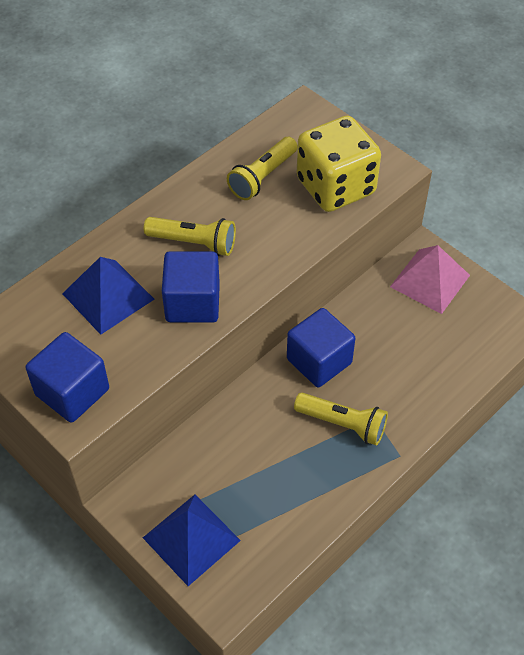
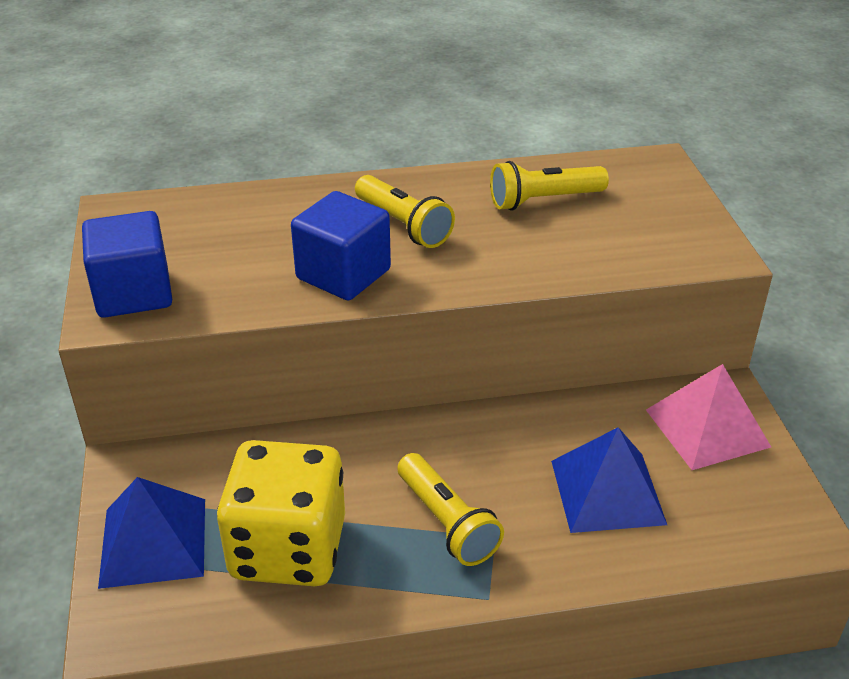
camera: 35 degrees right, 15 degrees down
blue pyramid [62,257,154,335] -> blue pyramid moved to [551,427,667,533]
blue cube [287,308,355,387] -> none
yellow dice [297,116,381,212] -> yellow dice moved to [217,440,345,586]

